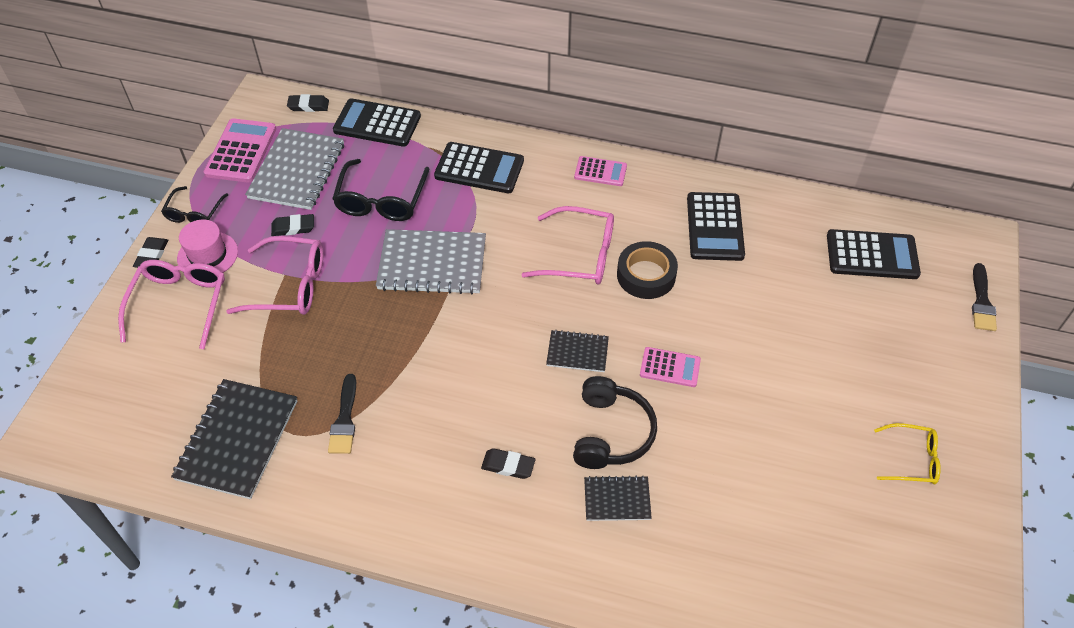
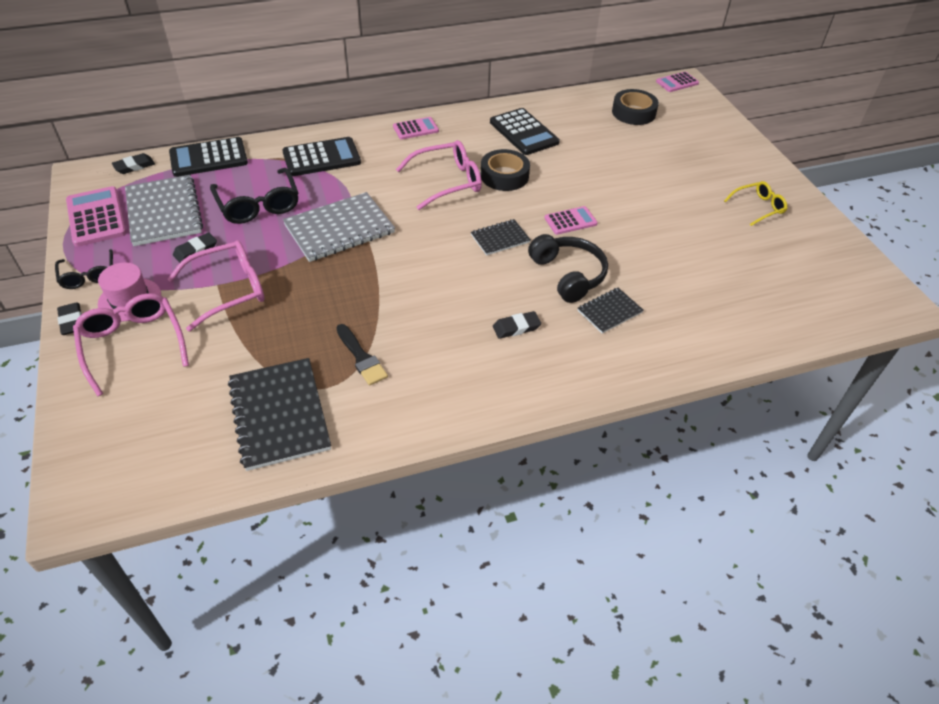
camera: 35 degrees left, 5 degrees down
black calculator [827,229,921,279] -> black tape [612,89,659,125]
black brush [972,263,997,331] -> none
none -> pink calculator [656,72,699,92]

